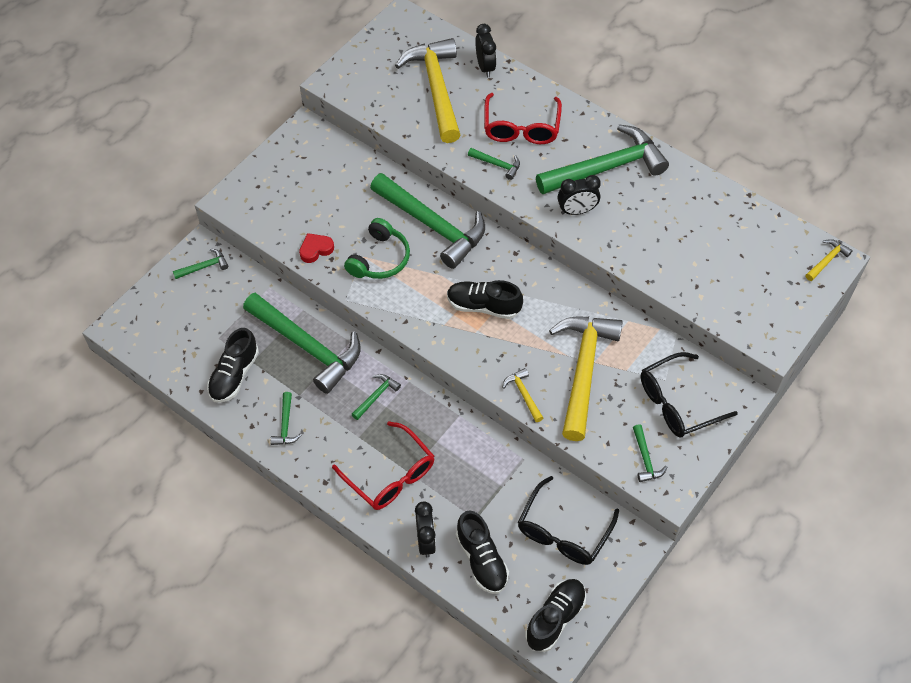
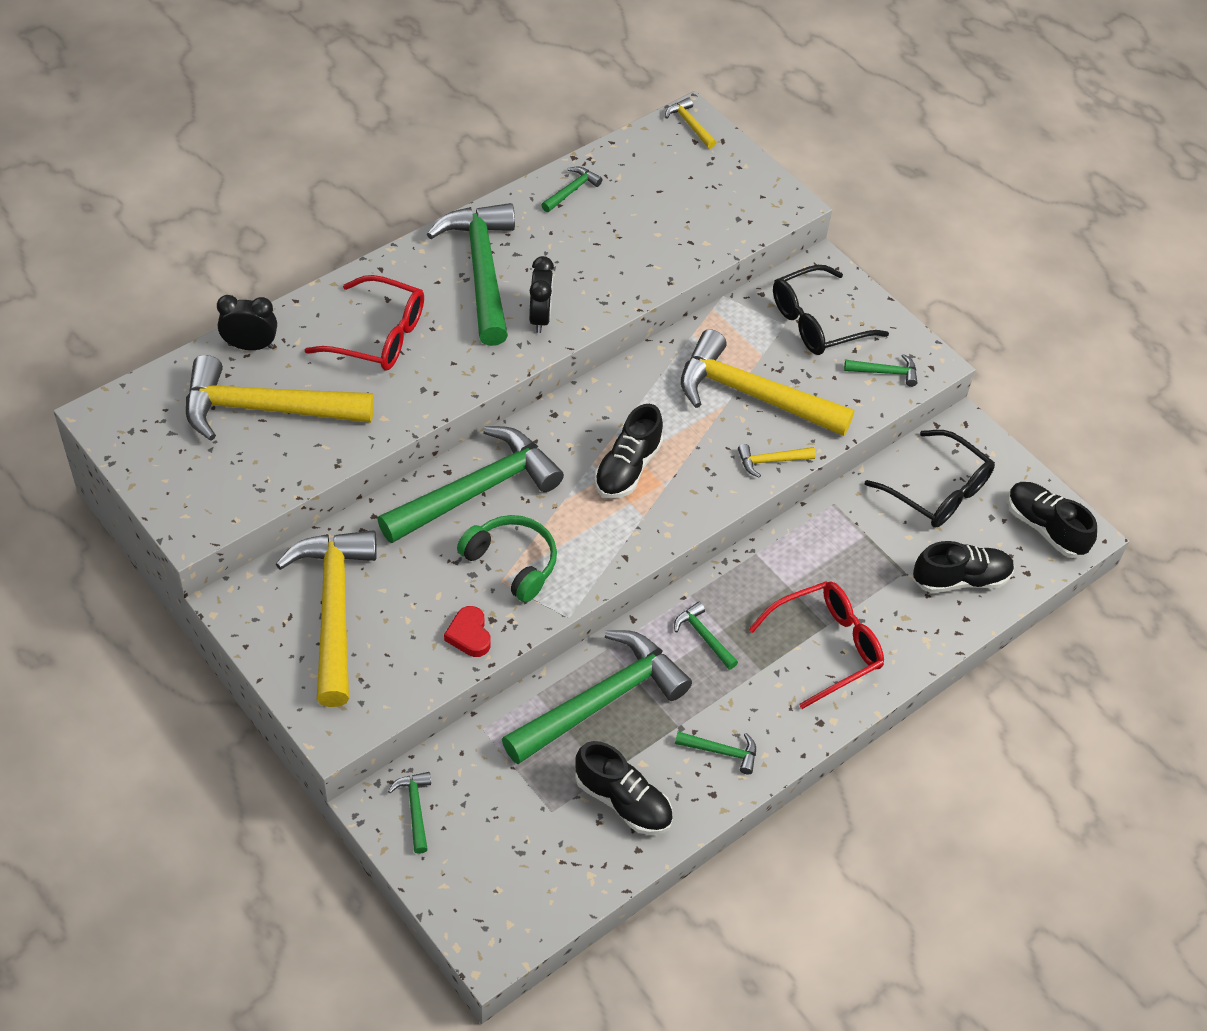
camera: 80 degrees left, 5 degrees down
black clock [415,502,436,557] -> none
green hammer [468,148,520,180] -> green hammer moved to [541,167,603,212]
black glasses [641,352,738,437] -> black glasses turned 75 degrees clockwise [773,265,889,355]
none -> yellow hammer [276,530,377,707]

